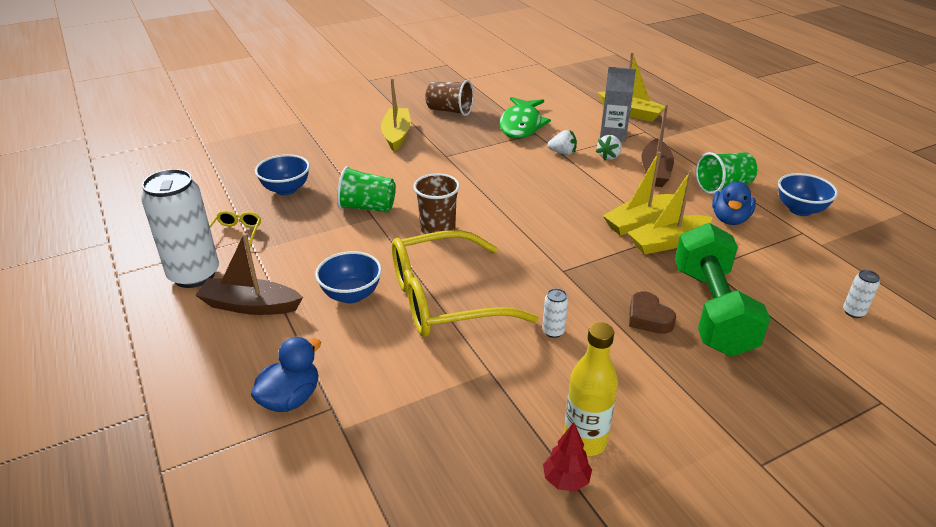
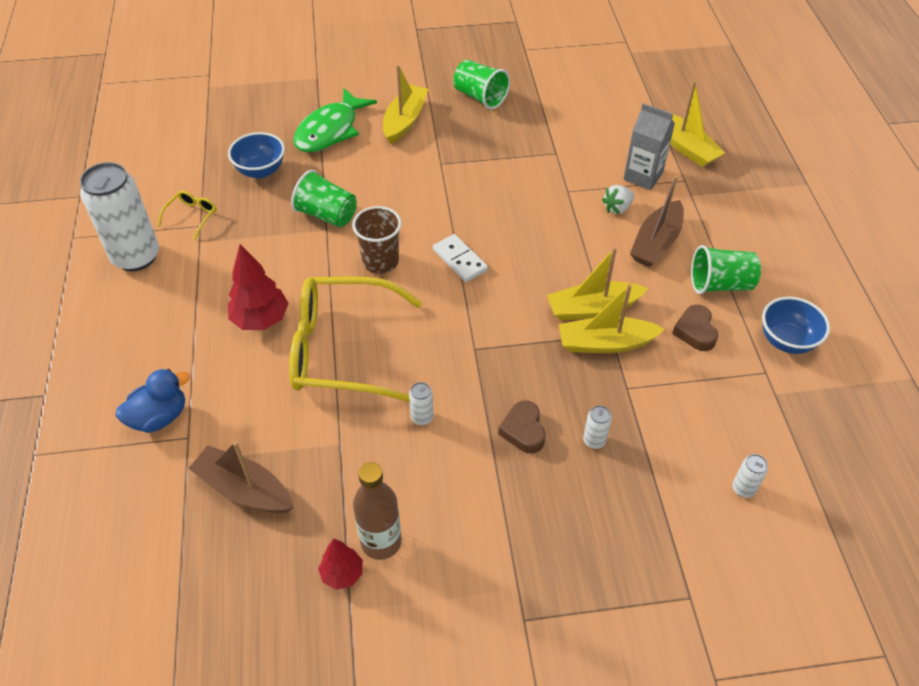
camera: 20 degrees right, 15 degrees up
brown boat [195,233,303,315] -> brown boat moved to [188,441,294,513]
blue bowl [315,251,382,303] -> red tree [228,244,289,330]
brown cup [425,80,474,116] -> green cup [453,60,510,109]
green fish [499,97,551,138] -> green fish moved to [293,88,377,152]
white strawberry [547,130,577,155] -> none
yellow bottle [564,322,618,456] -> brown bottle [353,462,402,560]
green dumbbell [675,223,771,357] -> white can [583,405,612,449]
blue duck [712,181,756,225] -> brown heart [672,305,718,351]
none -> white domino [433,234,488,282]

